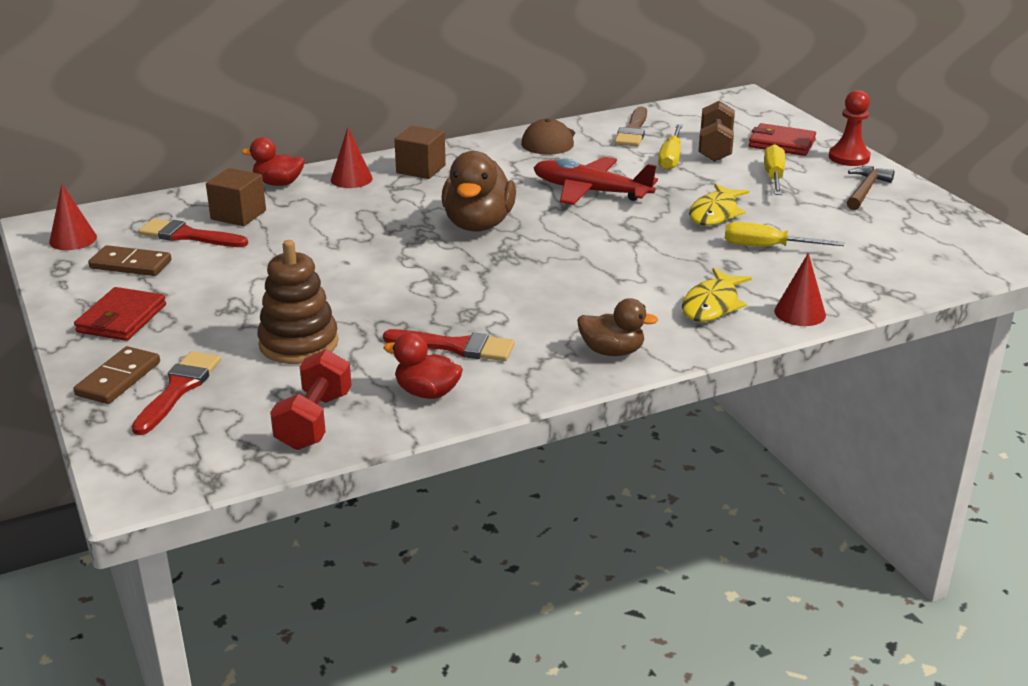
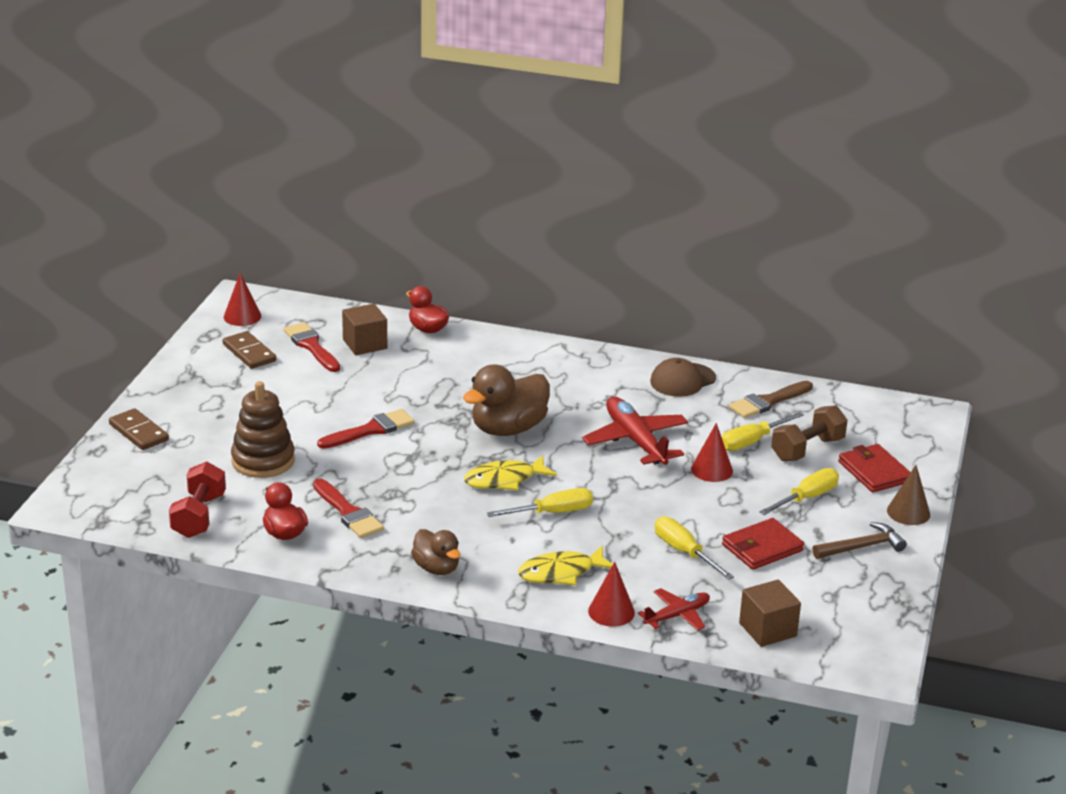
camera: 40 degrees right, 0 degrees up
red wallet [74,287,166,341] -> red wallet moved to [722,518,804,570]
brown domino [74,346,160,404] -> brown domino turned 75 degrees clockwise [109,408,169,450]
red brush [131,351,221,435] -> red brush moved to [317,409,414,449]
red dumbbell [270,349,352,450] -> red dumbbell turned 45 degrees counterclockwise [169,461,226,538]
red cone [331,127,373,188] -> red cone moved to [691,423,733,482]
brown cube [394,126,446,179] -> brown cube moved to [739,579,801,647]
yellow fish [689,184,749,226] -> yellow fish moved to [464,455,557,490]
red pawn [829,90,871,166] -> brown cone [887,465,930,525]
none -> yellow screwdriver [487,488,593,517]
none -> red plane [638,588,710,630]

